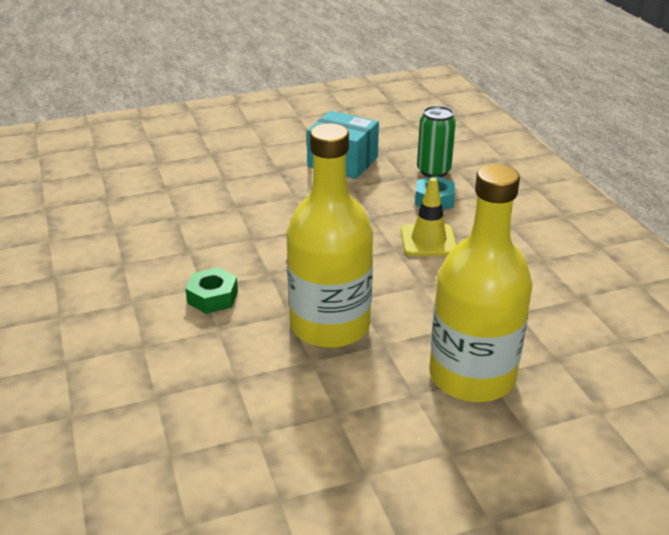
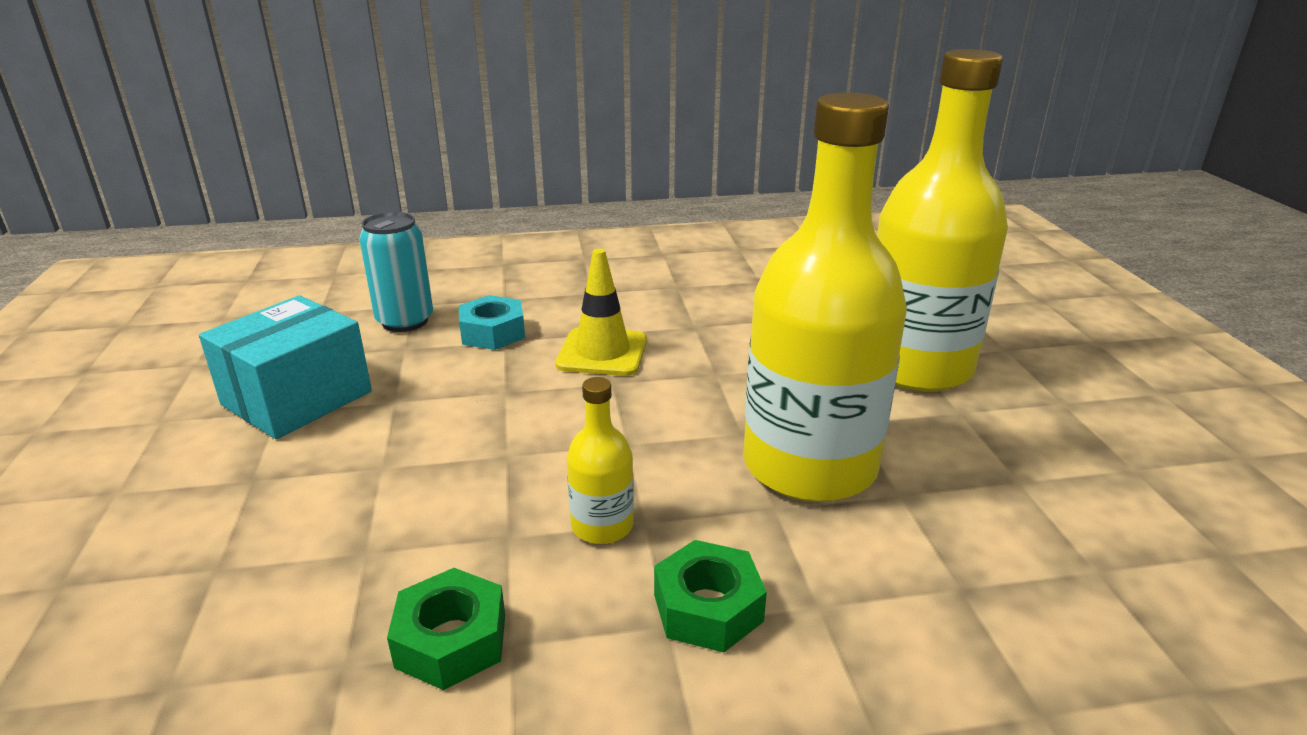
camera: 80 degrees left, 5 degrees down
green can [417,106,456,177] -> turquoise can [359,212,433,332]
none -> green nut [387,568,505,690]
none -> yellow bottle [567,377,634,544]

